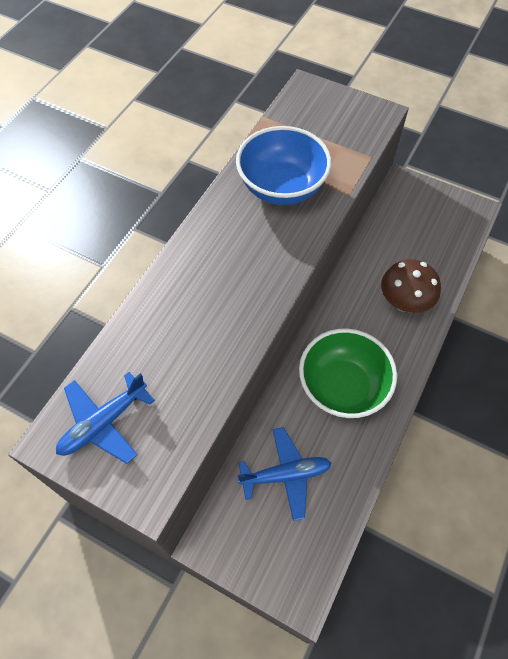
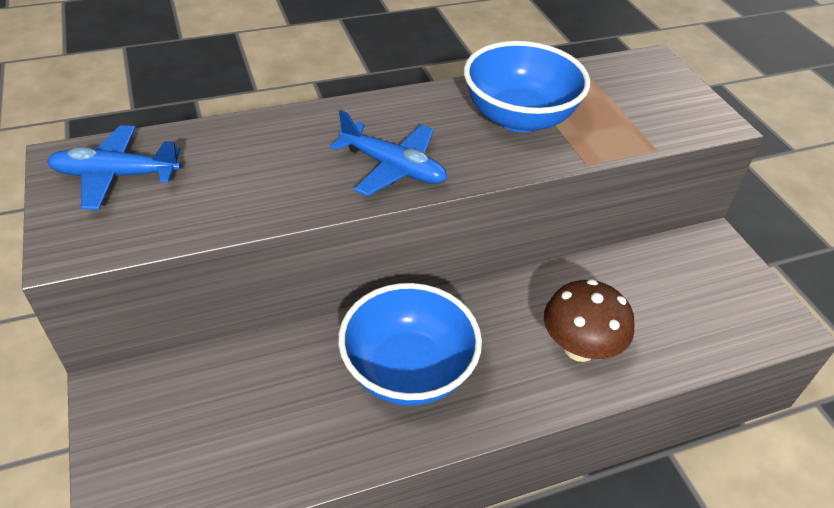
camera: 40 degrees right, 15 degrees down
blue plane [238,427,332,521] -> blue plane moved to [330,110,447,196]
green bowl [299,328,397,418] -> blue bowl [338,283,482,406]

